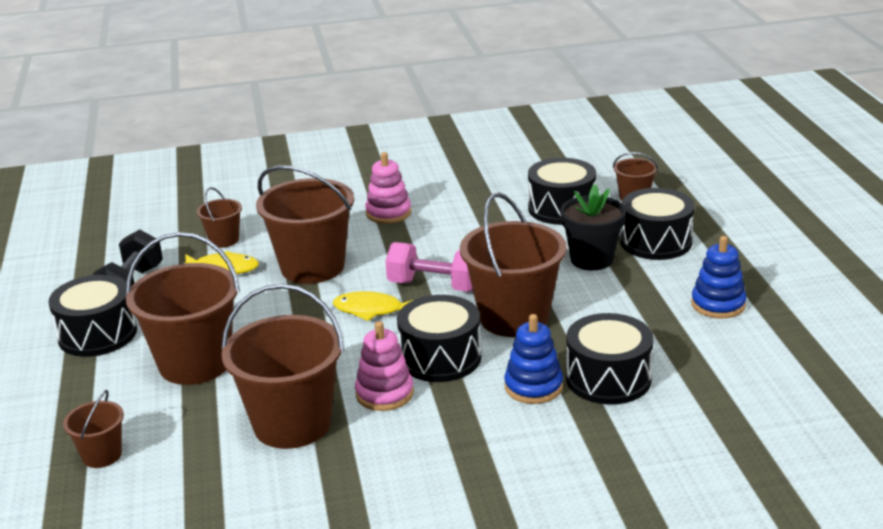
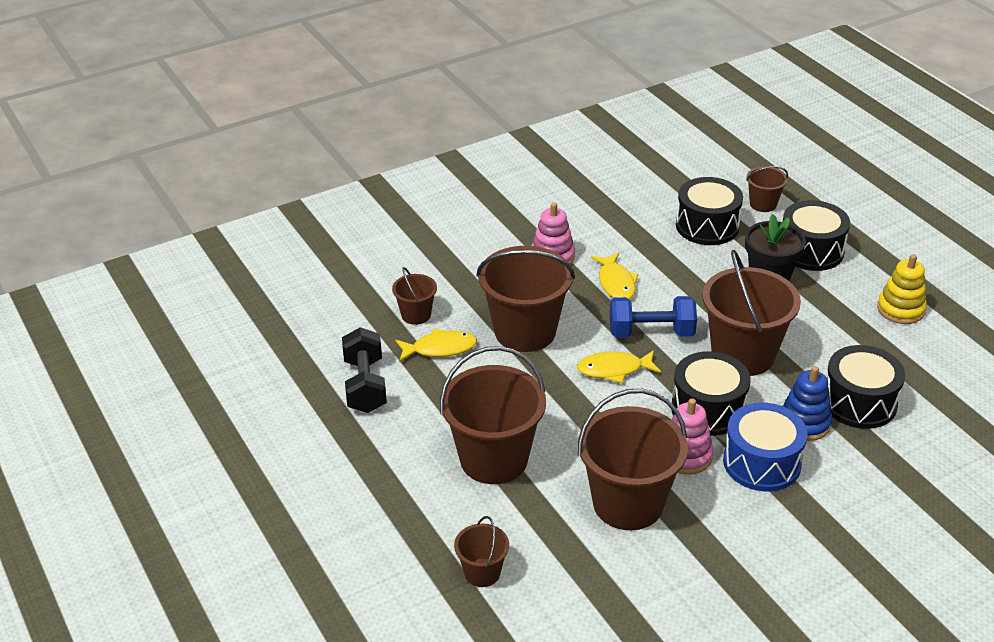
camera: 20 degrees left, 10 degrees up
black drum [48,275,137,357] -> none
pink dumbbell [385,242,473,291] -> blue dumbbell [610,296,697,338]
blue stacking toy [691,236,747,319] -> yellow stacking toy [877,254,927,324]
none -> yellow fish [591,253,639,300]
none -> blue drum [723,403,808,491]

